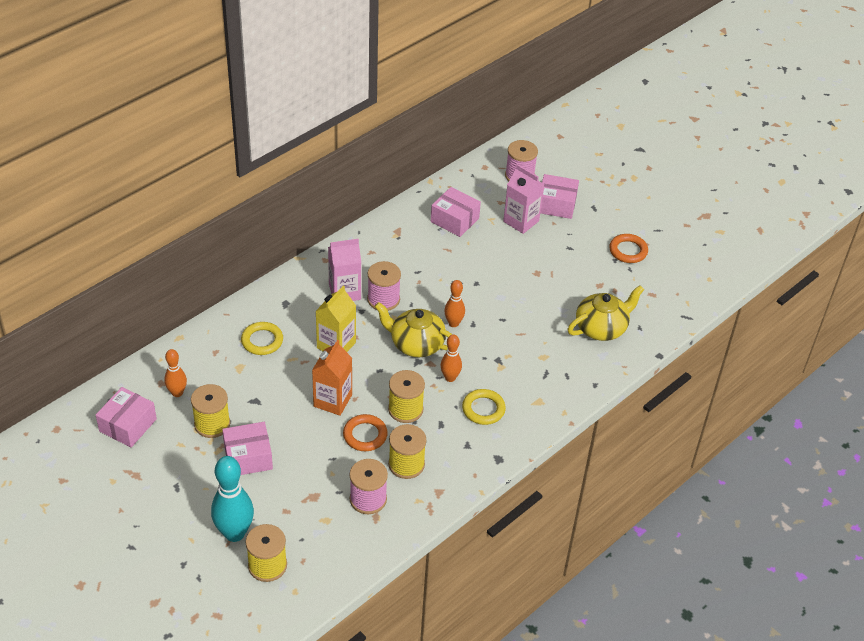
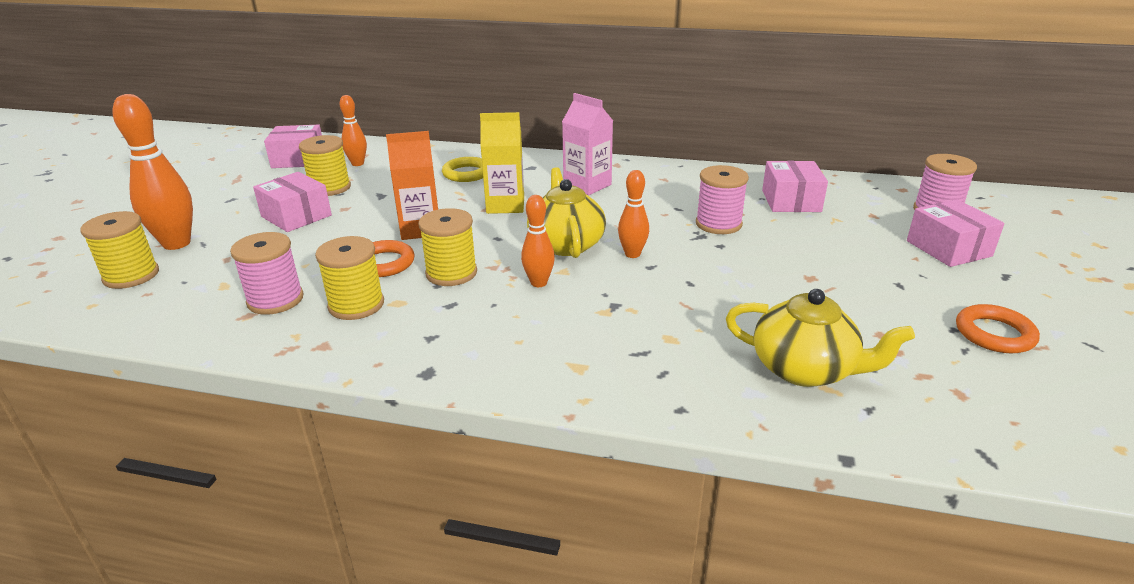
camera: 60 degrees right, 15 degrees down
turquoise bowling pin [211,456,254,542] -> orange bowling pin [113,94,193,250]
pink spool [367,261,401,311] -> pink spool moved to [696,165,749,234]
yellow ring [462,389,506,425] -> none
pink carton [503,164,544,234] -> none

